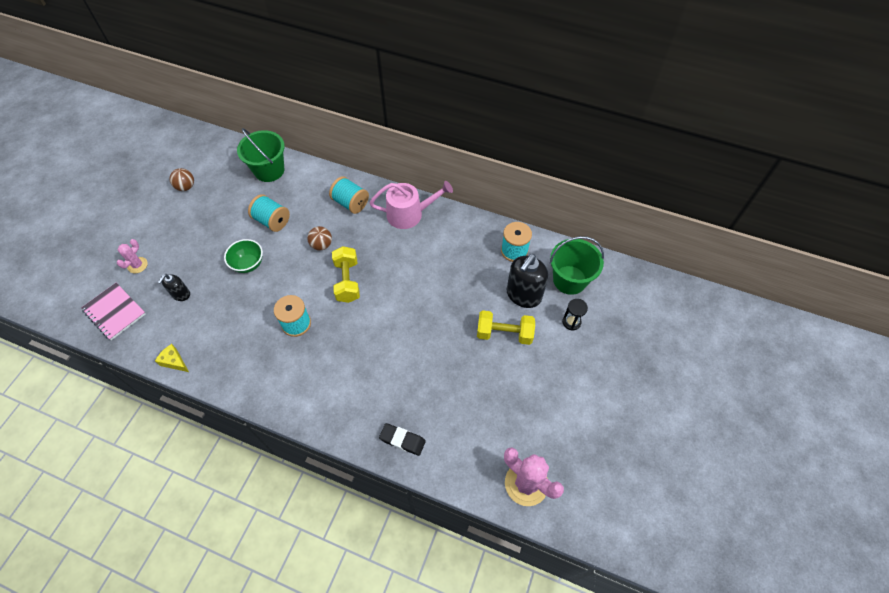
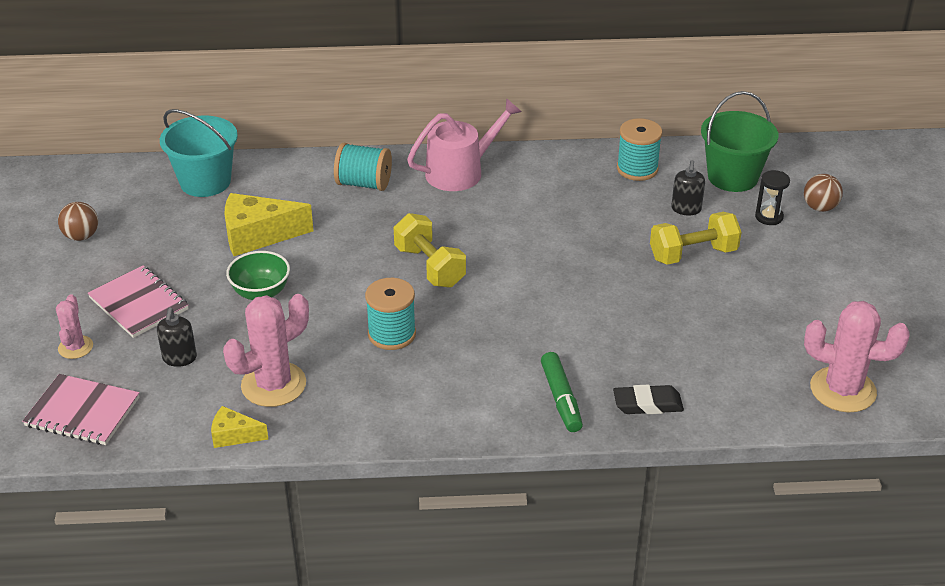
camera: 25 degrees left, 20 degrees down
green bucket [237,128,285,182] -> turquoise bucket [160,109,238,197]
turquoise spool [248,194,290,232] -> yellow cheese [225,193,313,256]
brown ball [307,226,332,251] -> brown ball moved to [804,174,843,212]
black soap dispenser [506,254,548,308] -> black soap dispenser [671,160,705,215], size x0.53
none -> pink notebook [88,265,189,338]
none -> pink cactus [223,294,309,407]
none -> green marker [541,352,583,432]

